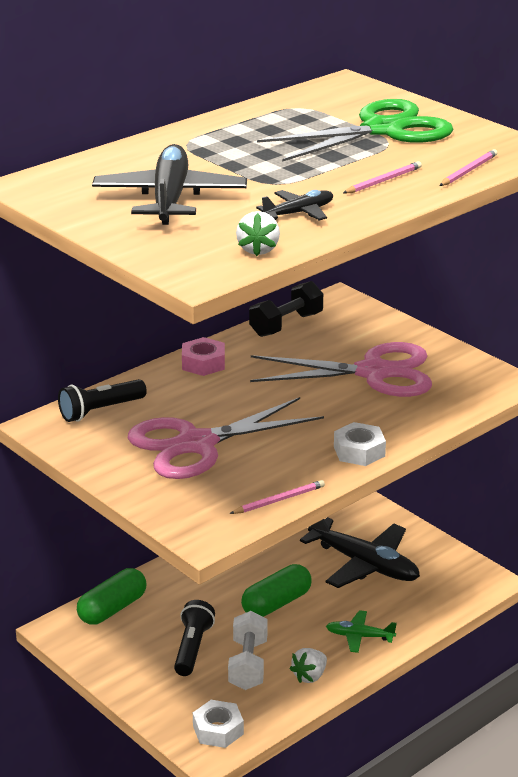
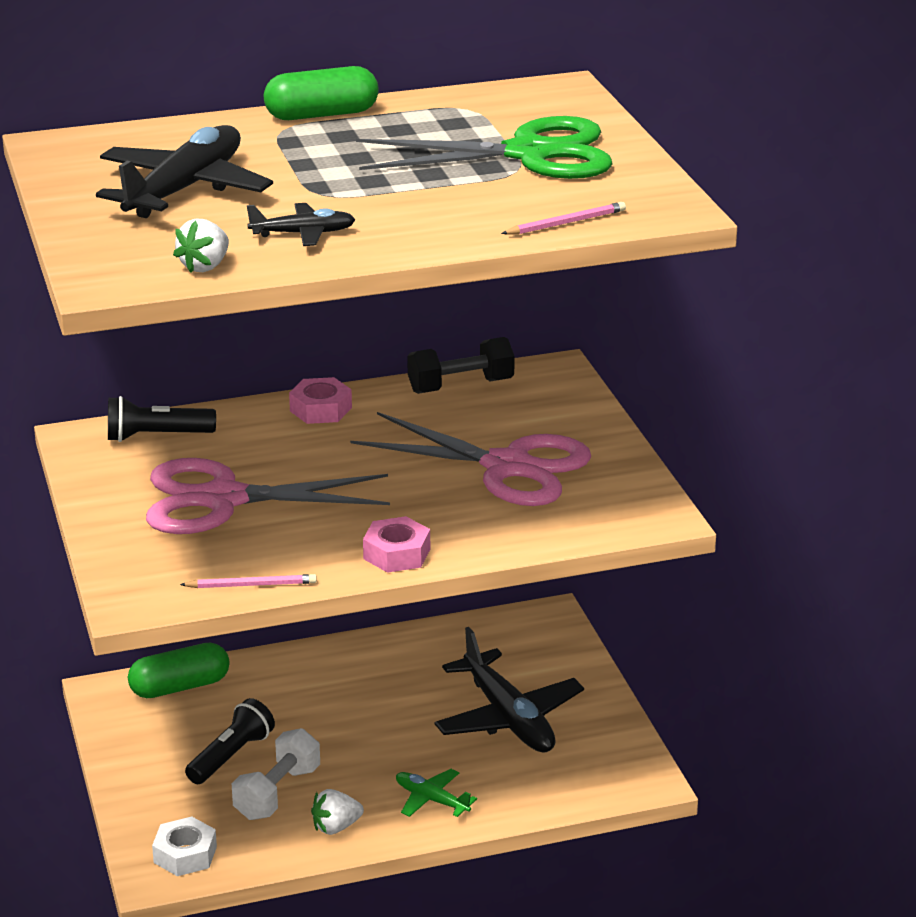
camera: 25 degrees right, 0 degrees up
green capsule [241,564,312,617] -> green capsule moved to [264,66,379,120]
white nut [334,422,386,466] -> pink nut [363,516,430,573]
pink pencil [343,161,422,193] -> none

